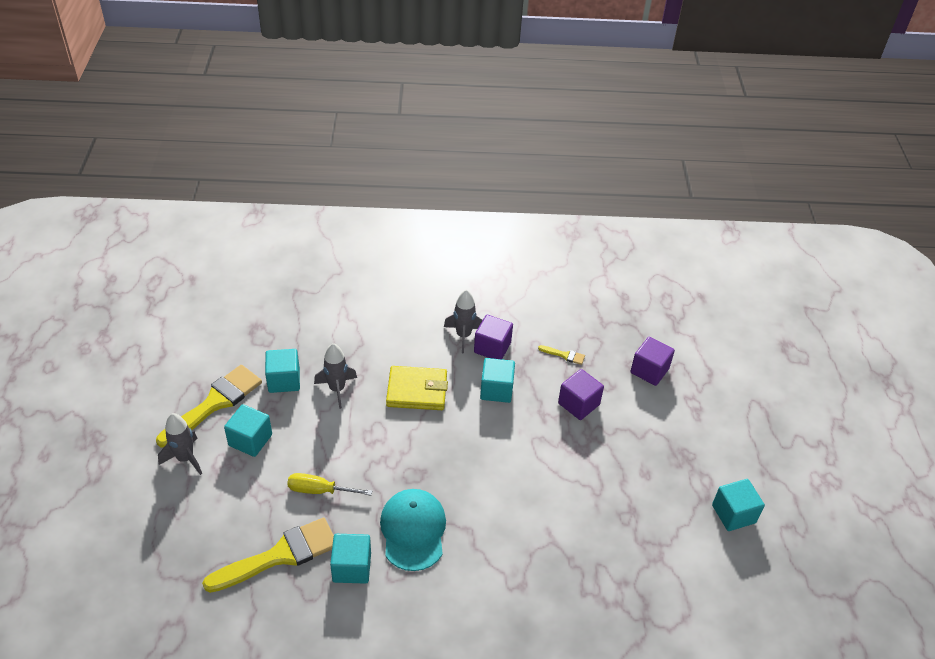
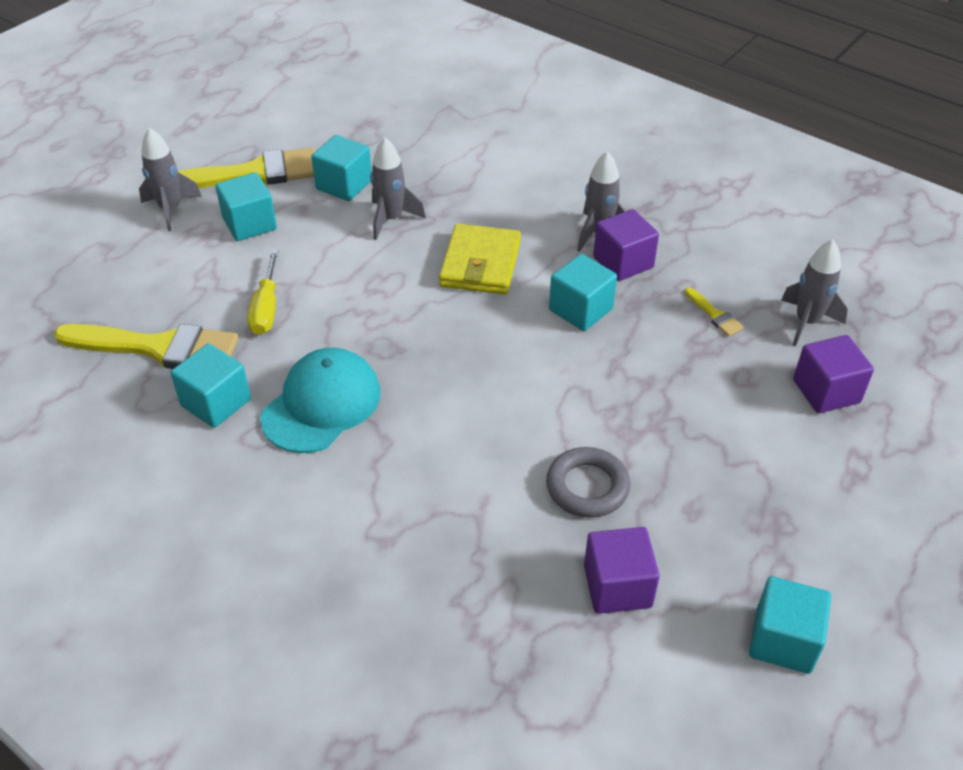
camera: 40 degrees right, 0 degrees up
yellow screwdriver [287,473,372,495] -> yellow screwdriver turned 135 degrees counterclockwise [247,250,279,335]
yellow wallet [386,366,448,410] -> yellow wallet turned 60 degrees clockwise [439,224,521,295]
purple cube [558,369,604,420] -> purple cube moved to [584,527,660,614]
none -> grey ring [546,447,630,518]
none -> grey rocket [781,239,848,346]

